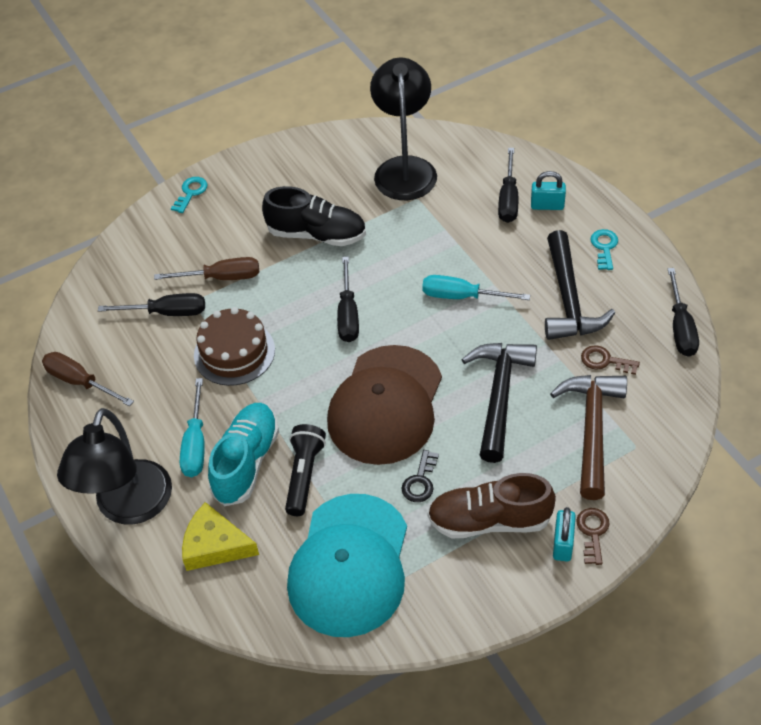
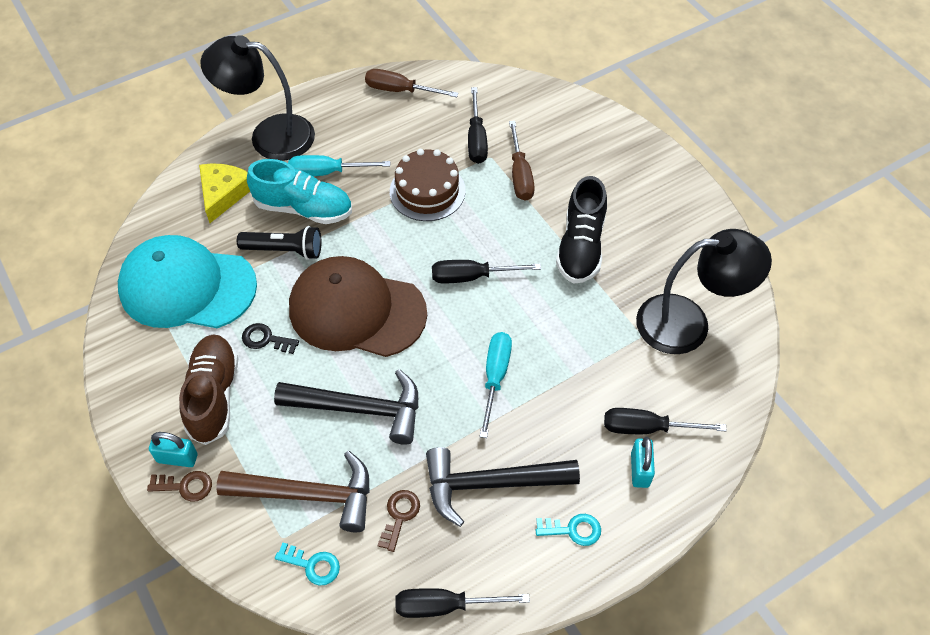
camera: 85 degrees right, 5 degrees up
brown screwdriver [42,352,134,406] -> brown screwdriver turned 105 degrees counterclockwise [365,69,459,97]
turquoise key [171,177,207,213] -> turquoise key moved to [275,543,340,586]

